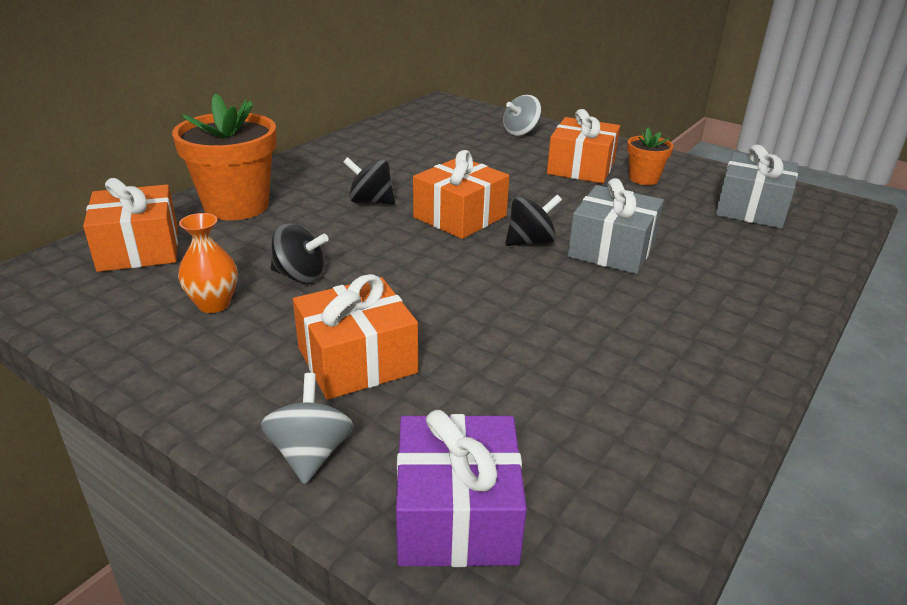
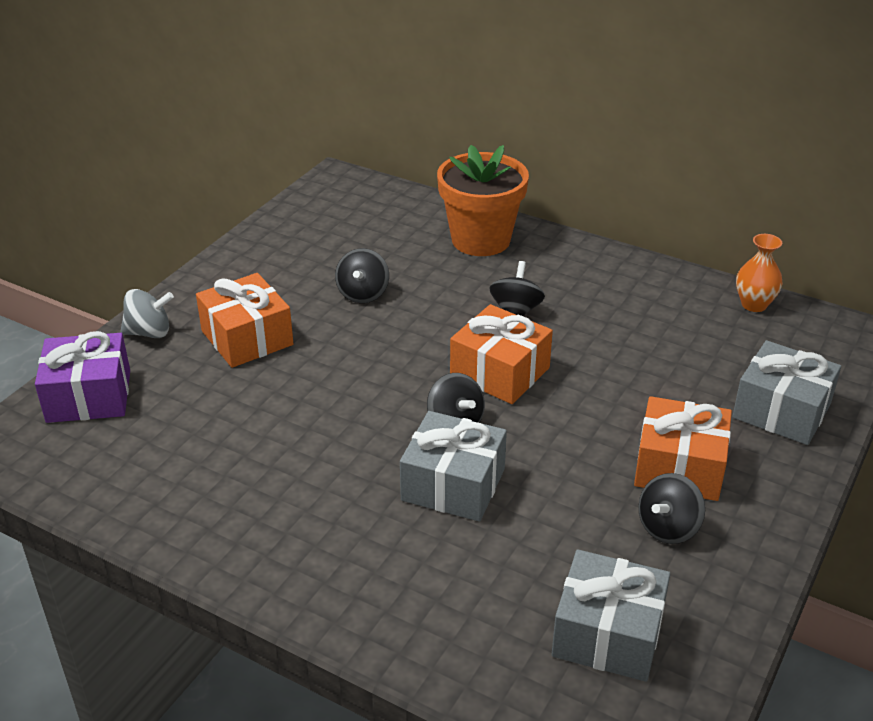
camera: 85 degrees right, 5 degrees up
orange gift [83,178,178,272] -> none
orange vase [178,213,238,313] -> orange vase moved to [736,234,783,312]
grey spinning top [503,95,542,136] -> grey gift [732,340,841,445]
orange flower pot [627,127,674,185] -> black spinning top [638,473,705,544]

